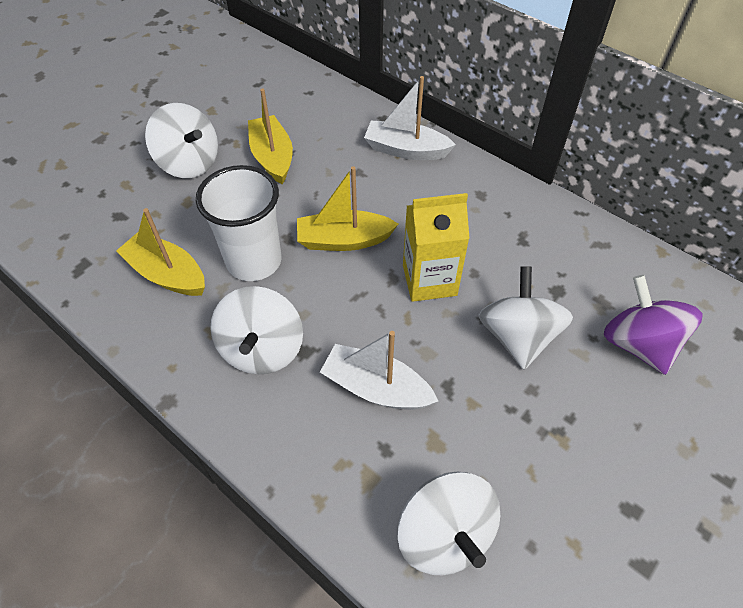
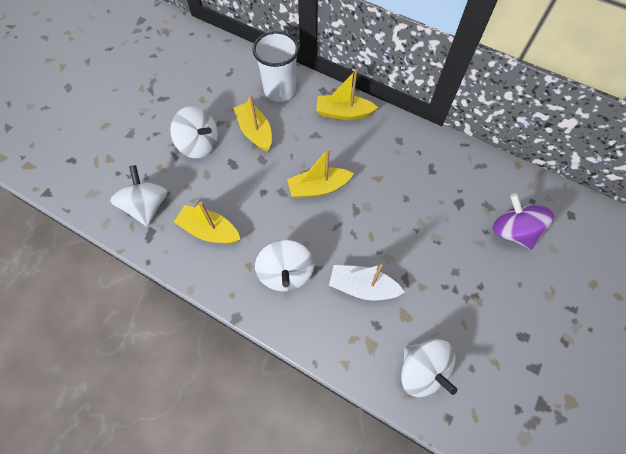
camera: 10 degrees left, 10 degrees up
white cup [196,165,282,281] -> white cup moved to [253,31,299,102]
white boat [364,76,456,160] -> yellow boat [316,70,378,120]
yellow carton [403,193,470,302] -> none
white spinning top [479,267,573,369] -> white spinning top moved to [110,165,168,226]

